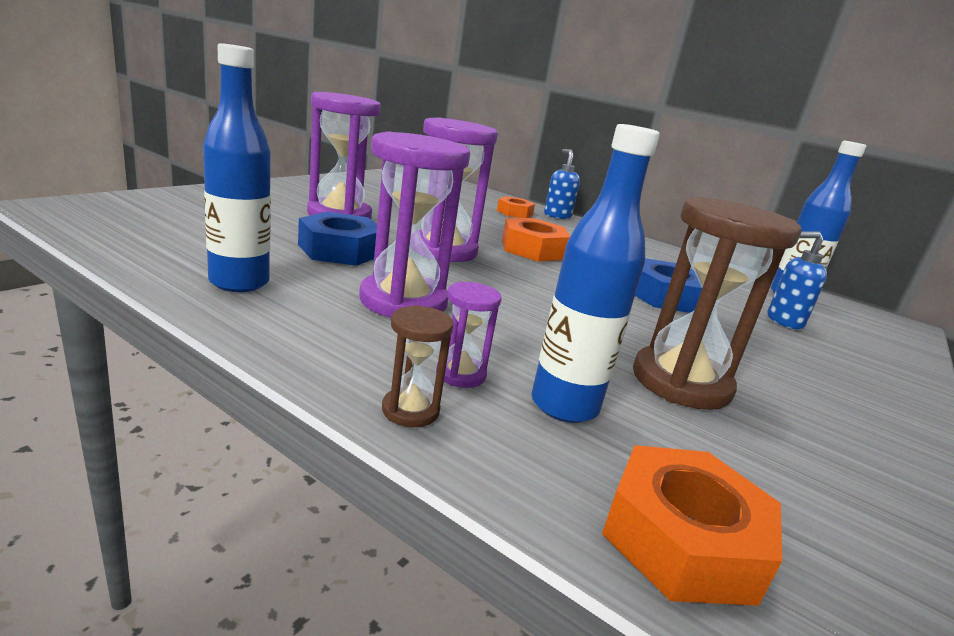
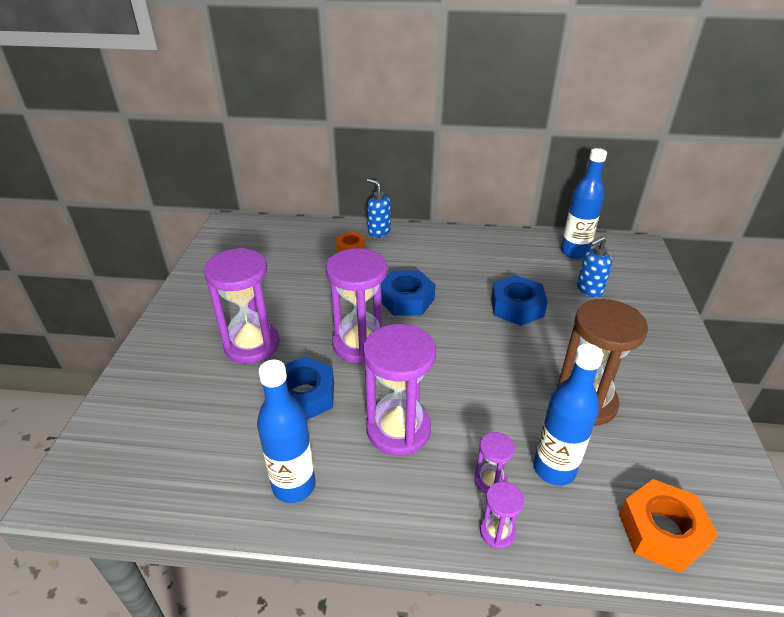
camera: 25 degrees left, 15 degrees up
brown hourglass [382,305,454,427] -> purple hourglass [480,482,524,549]
orange nut [502,218,570,262] -> blue nut [381,270,435,316]

